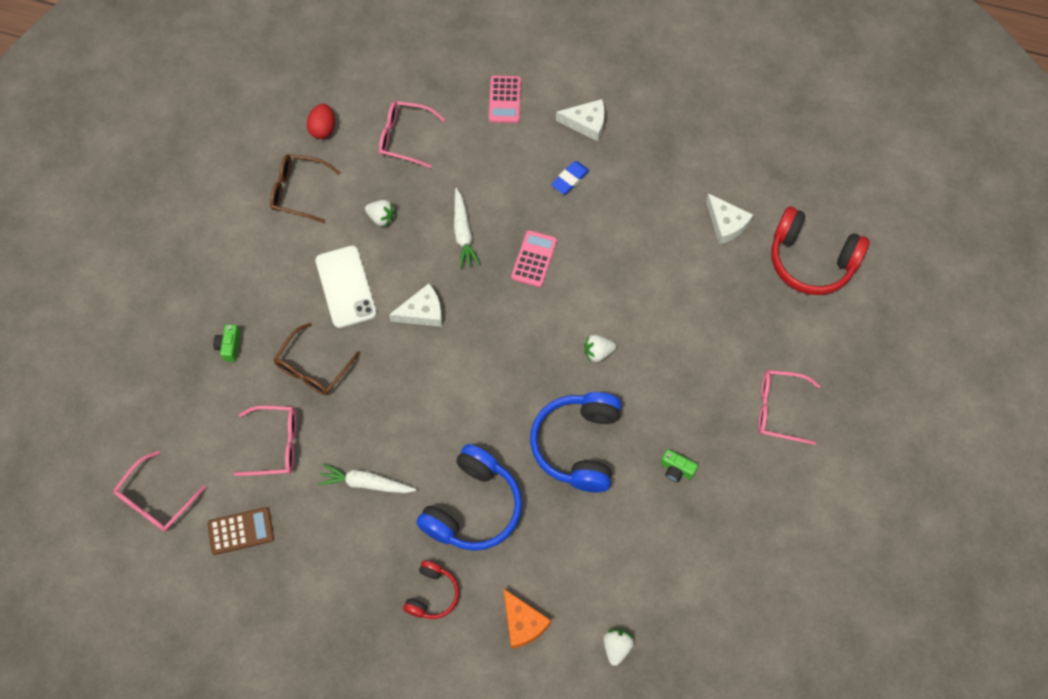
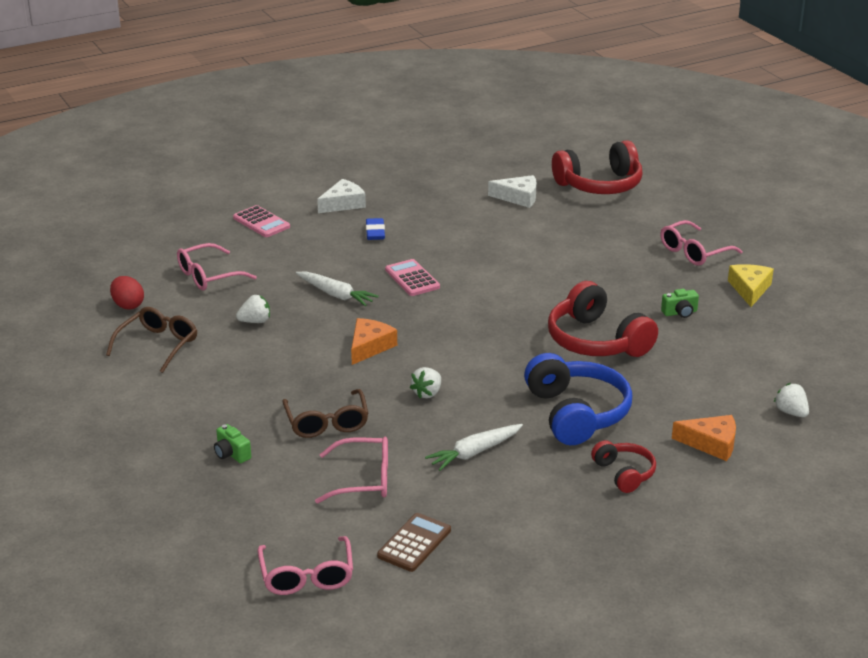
camera: 45 degrees left, 35 degrees down
pink glasses [233,405,297,476] -> pink glasses turned 45 degrees clockwise [315,437,388,503]
brown glasses [270,154,340,223] -> brown glasses turned 150 degrees clockwise [106,307,197,373]
white phone [315,246,377,328] -> none
white cheese [389,283,442,327] -> orange cheese [351,318,397,365]
blue headphones [530,392,621,492] -> red headphones [548,281,658,357]
white strawberry [584,334,616,362] -> white strawberry moved to [410,367,441,398]
none -> yellow cheese [728,264,774,307]

